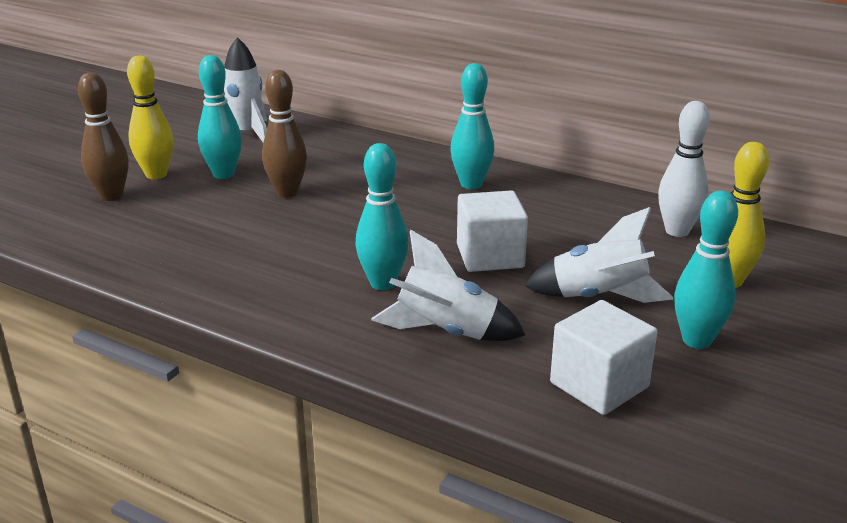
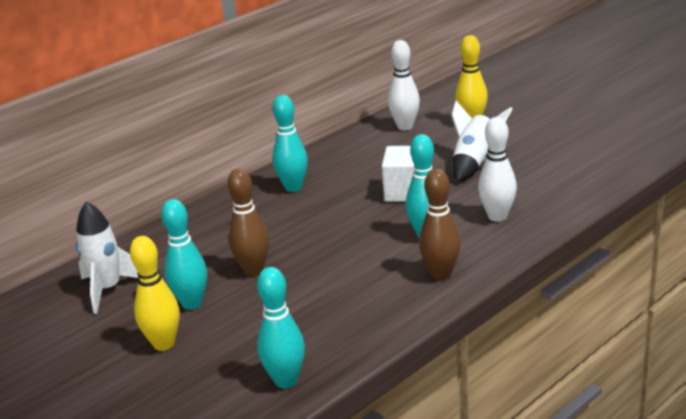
camera: 70 degrees left, 0 degrees up
brown bowling pin [78,73,129,201] -> brown bowling pin moved to [419,169,461,280]
white rocket [371,230,525,341] -> white bowling pin [478,117,517,222]
white cube [550,300,658,415] -> none
turquoise bowling pin [674,191,738,349] -> turquoise bowling pin moved to [257,267,305,388]

